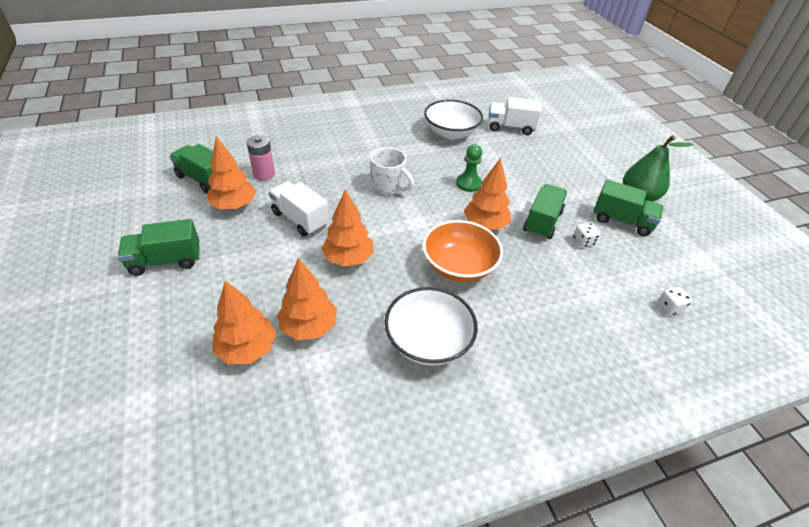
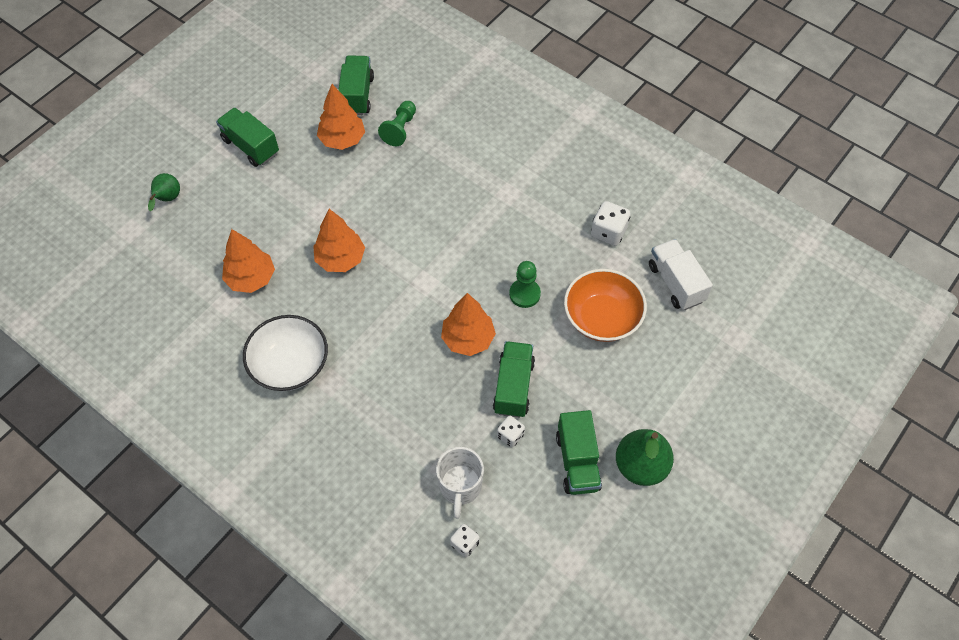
camera: 60 degrees right, 15 degrees up
orange tree [213,280,276,364] -> none
pink battery [247,135,275,181] -> green pawn [378,101,416,146]
white truck [269,181,329,237] -> none
white mug [370,147,414,195] -> white mug moved to [436,447,484,519]
orange bowl [423,220,503,282] -> orange bowl moved to [564,269,647,342]
white bowl [424,100,483,139] -> white dice [591,201,631,246]
green truck [523,184,567,239] -> green truck turned 75 degrees counterclockwise [493,341,535,418]
none -> green pear [148,173,180,211]

